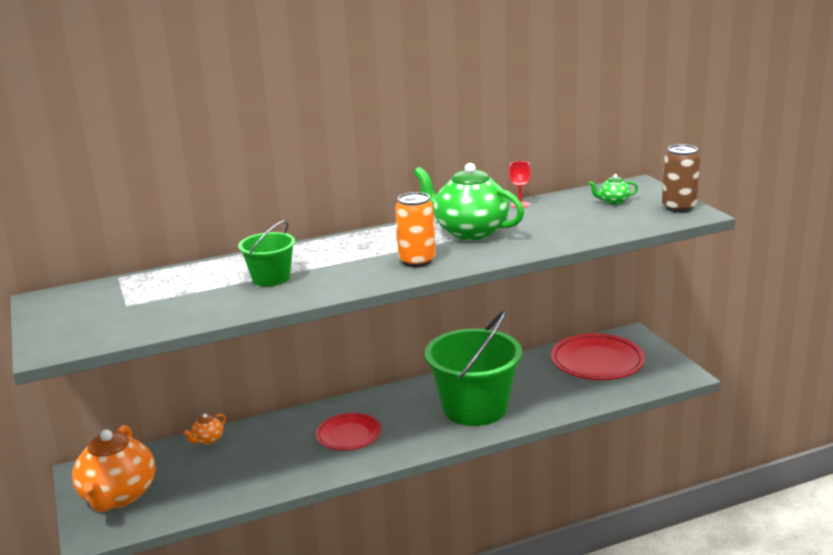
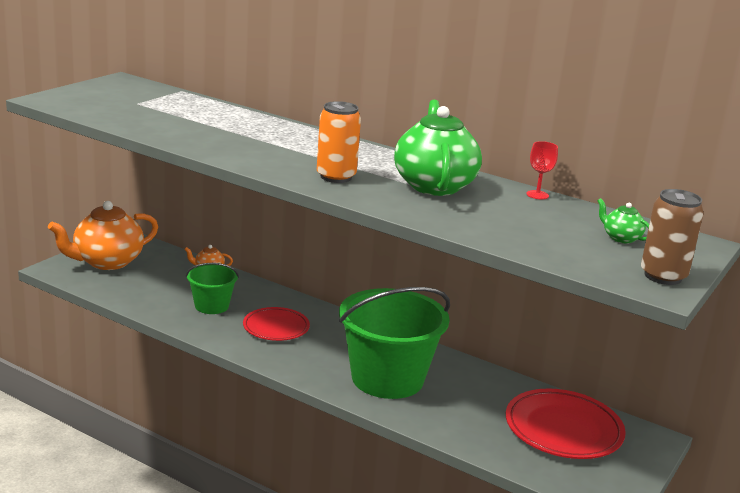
camera: 50 degrees right, 0 degrees up
green bucket [238,220,295,286] -> green bucket moved to [186,263,239,314]

